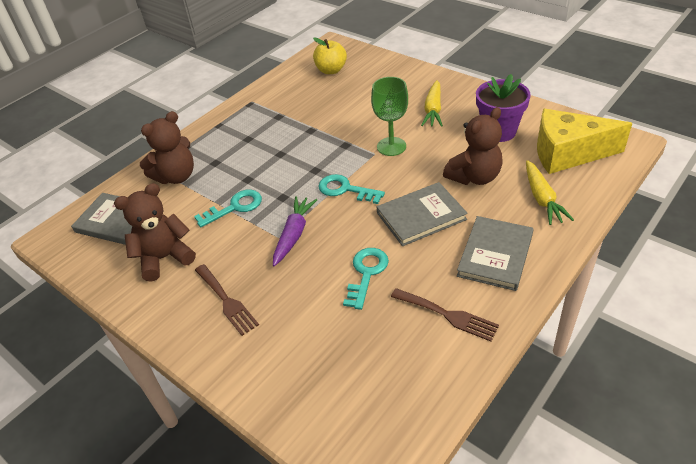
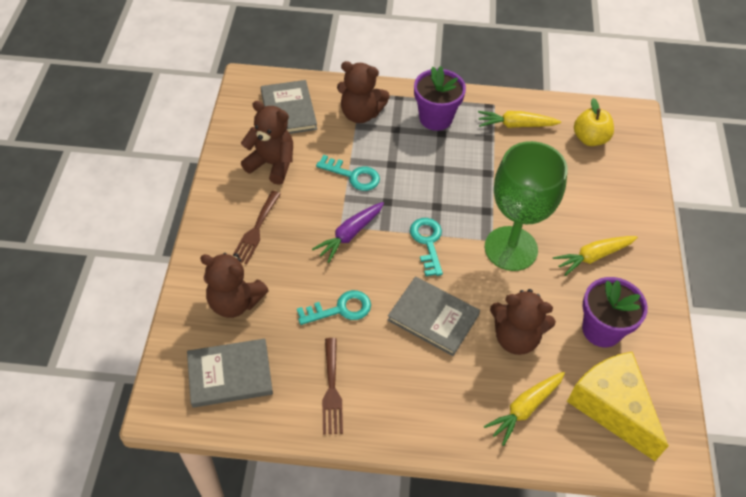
camera: 50 degrees right, 10 degrees up
purple carrot [273,196,317,266] -> purple carrot turned 150 degrees clockwise [312,202,384,263]
green goblet [371,77,408,156] -> green goblet [485,141,568,271], size x1.65
grey book [457,216,534,291] -> grey book moved to [187,339,273,408]
none -> brown teddy bear [200,253,269,318]
none -> purple flower pot [414,66,466,131]
none -> yellow carrot [478,111,561,128]

